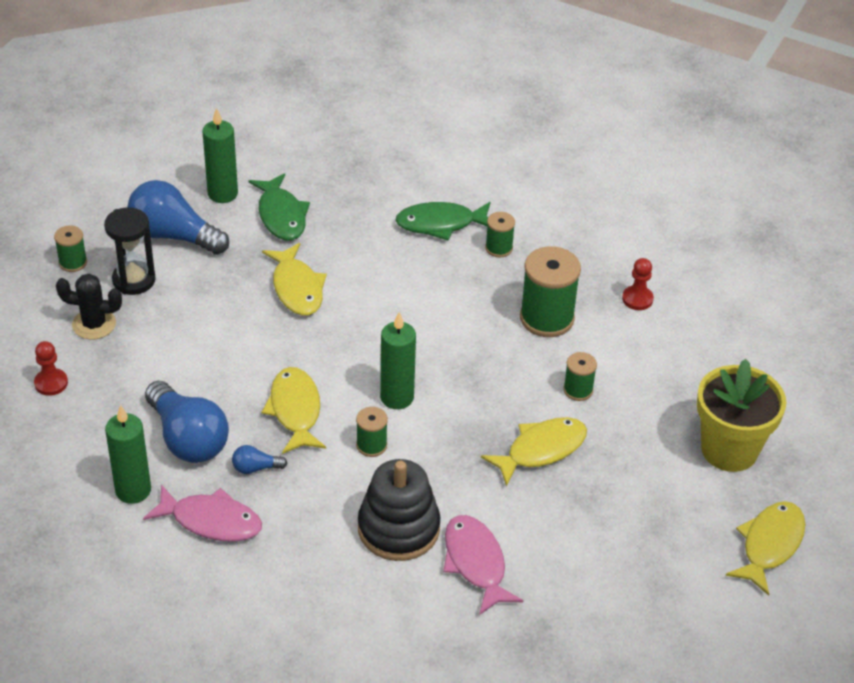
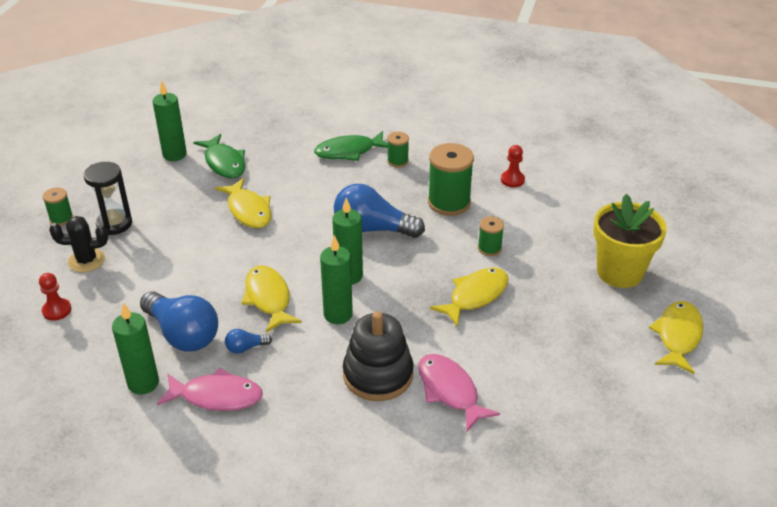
camera: 10 degrees left, 5 degrees down
blue light bulb [127,180,229,255] -> blue light bulb moved to [334,184,425,238]
green spool [356,407,388,457] -> green candle [320,235,353,324]

